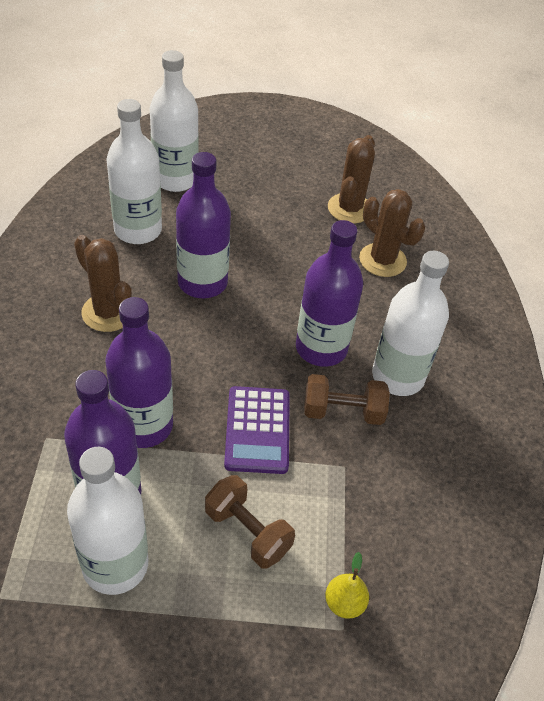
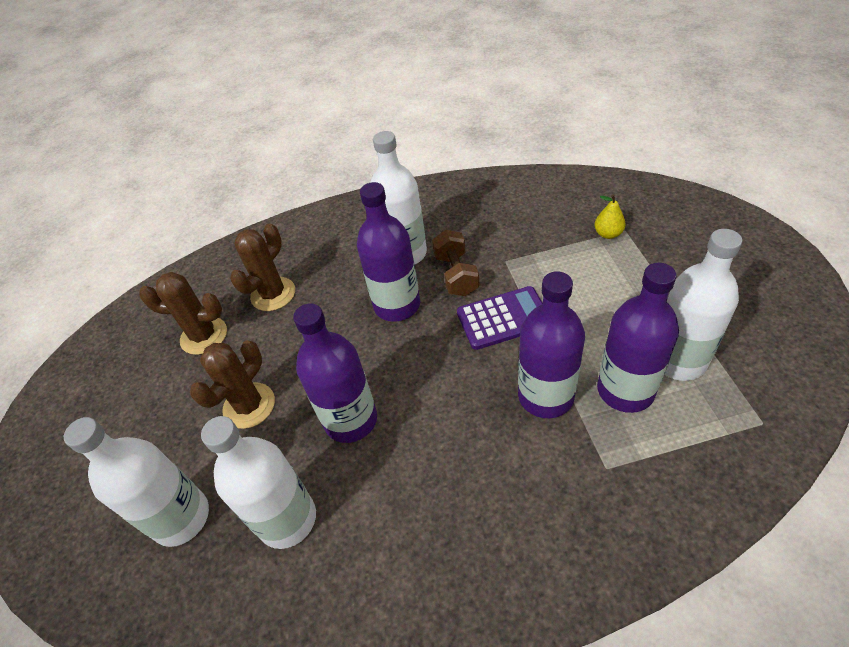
camera: 95 degrees left, 0 degrees up
brown cactus [74,235,132,332] -> brown cactus moved to [190,340,275,429]
brown dumbbell [205,475,295,569] -> none

